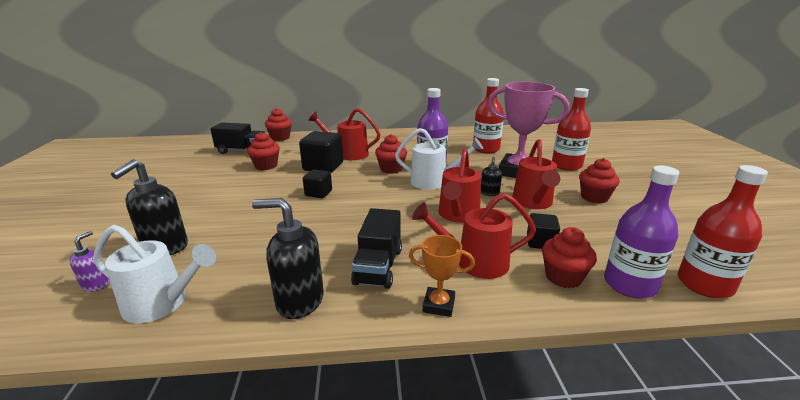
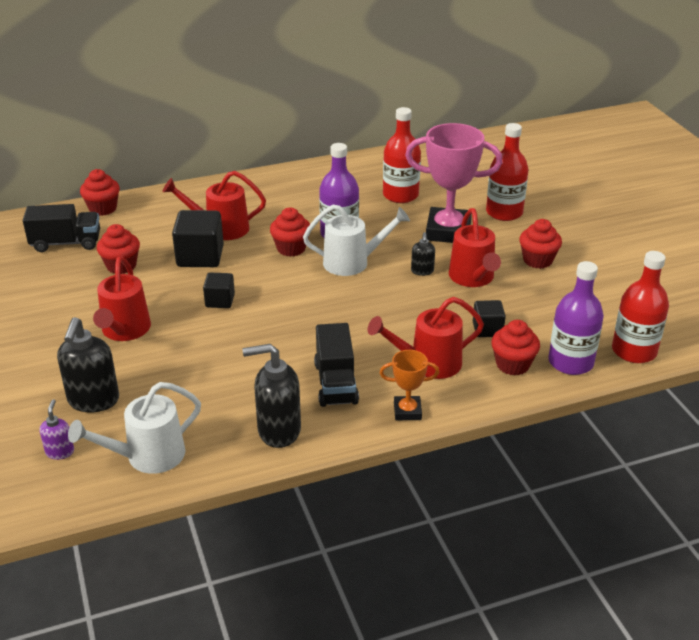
camera: 15 degrees left, 10 degrees up
white watering can [94,225,216,323] -> white watering can turned 150 degrees clockwise [68,382,201,474]
red watering can [439,149,481,223] -> red watering can moved to [93,257,151,341]

